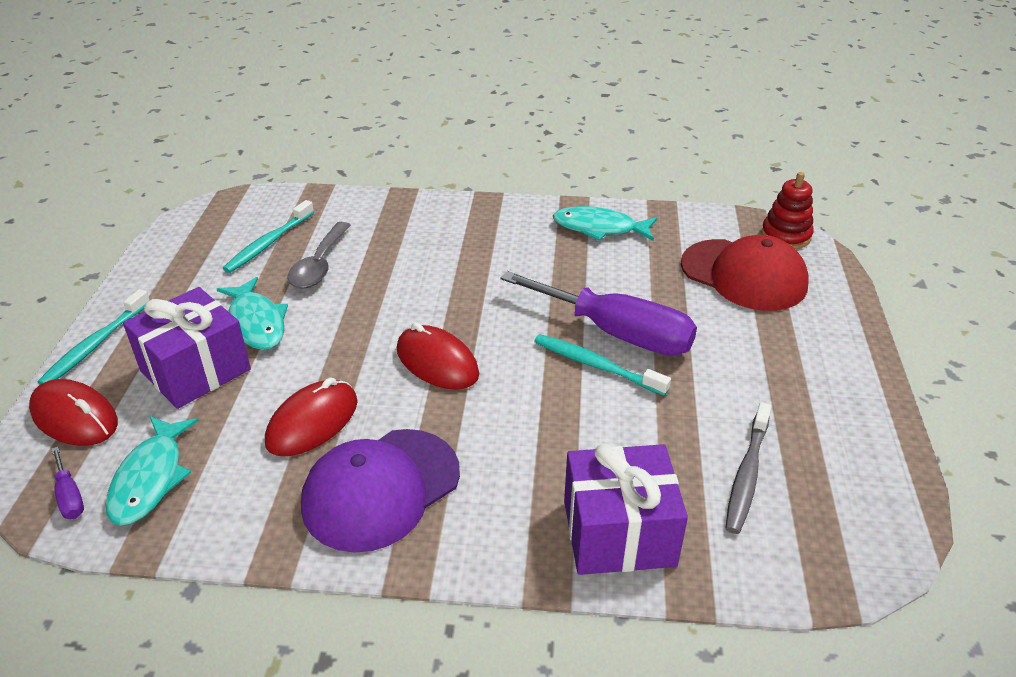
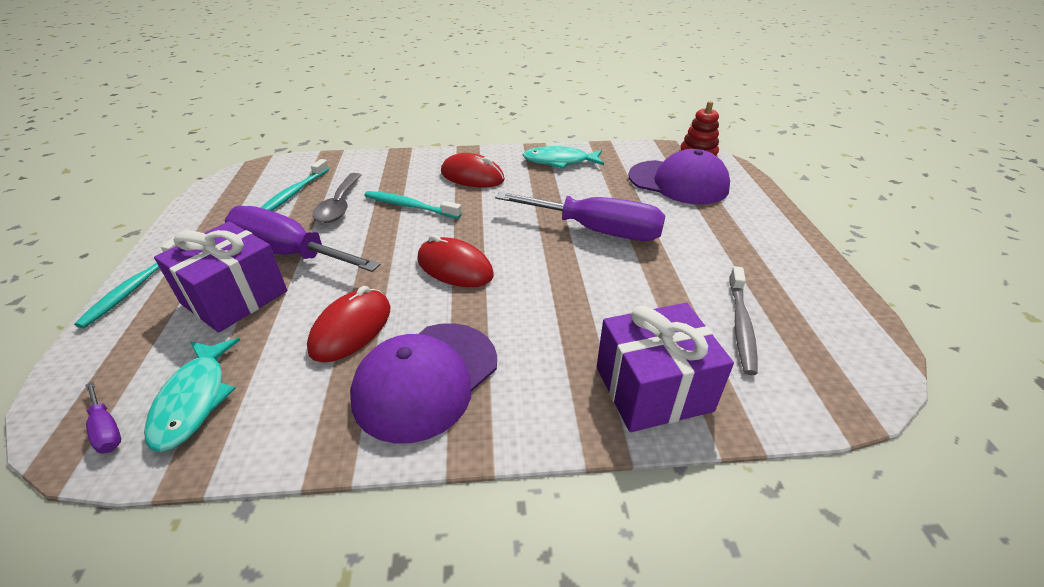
camera: 10 degrees left, 0 degrees up
red mouse [29,379,118,446] -> red mouse moved to [441,153,505,187]
turquoise fish [217,277,288,350] -> purple screwdriver [225,206,381,272]
turquoise toothbrush [534,334,671,396] -> turquoise toothbrush moved to [365,191,462,219]
red cap [681,235,809,311] -> purple cap [628,149,730,205]

